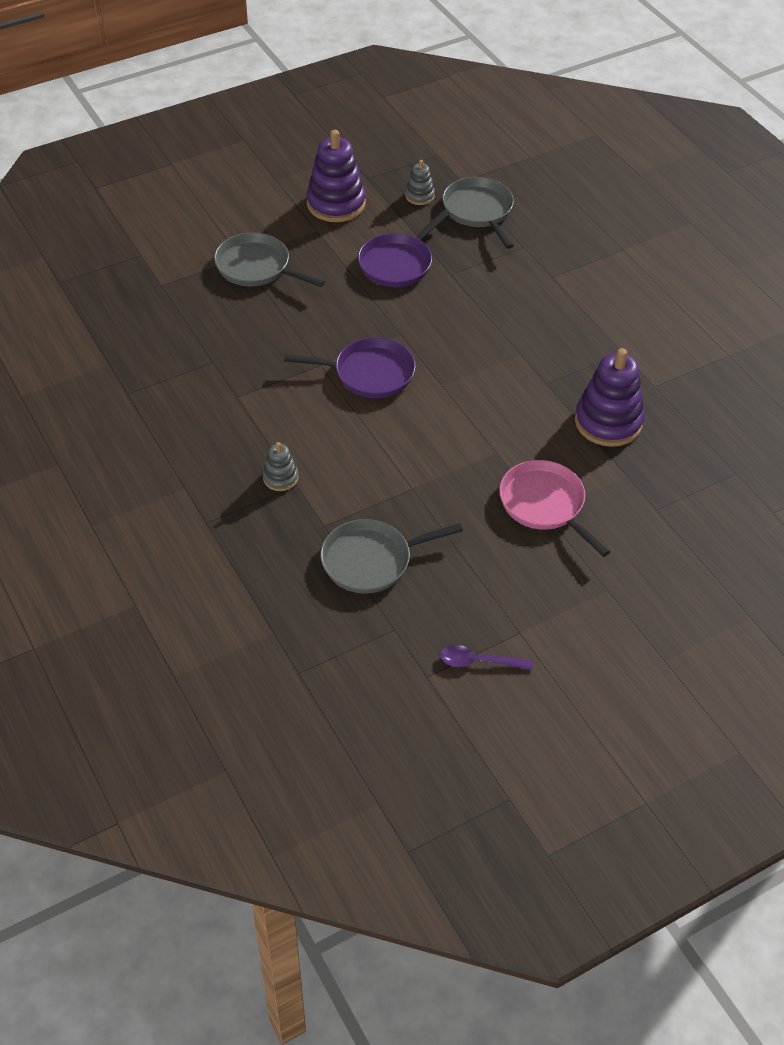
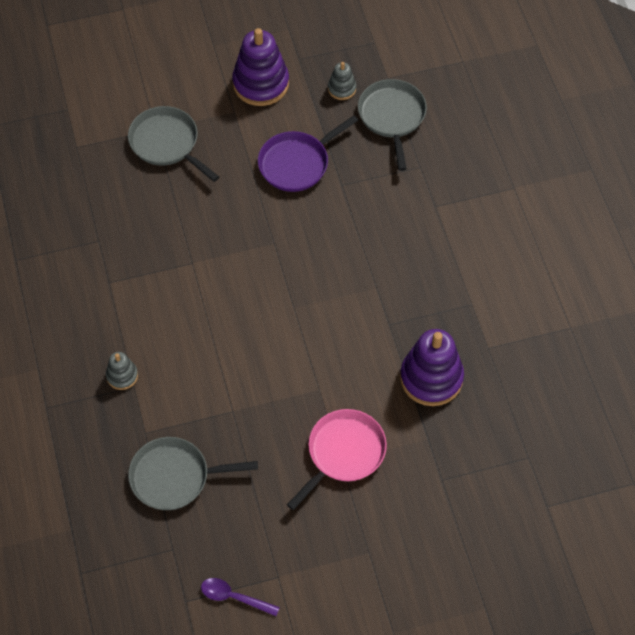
camera: 15 degrees right, 10 degrees up
purple pan [284,337,416,398] -> none
pink pan [499,460,610,557] -> pink pan turned 60 degrees clockwise [287,409,387,510]

